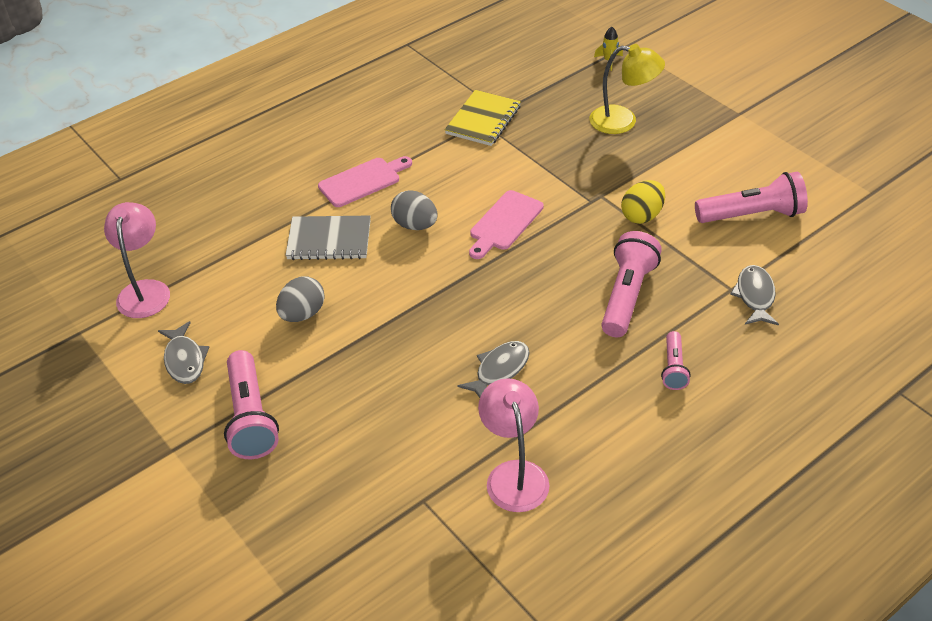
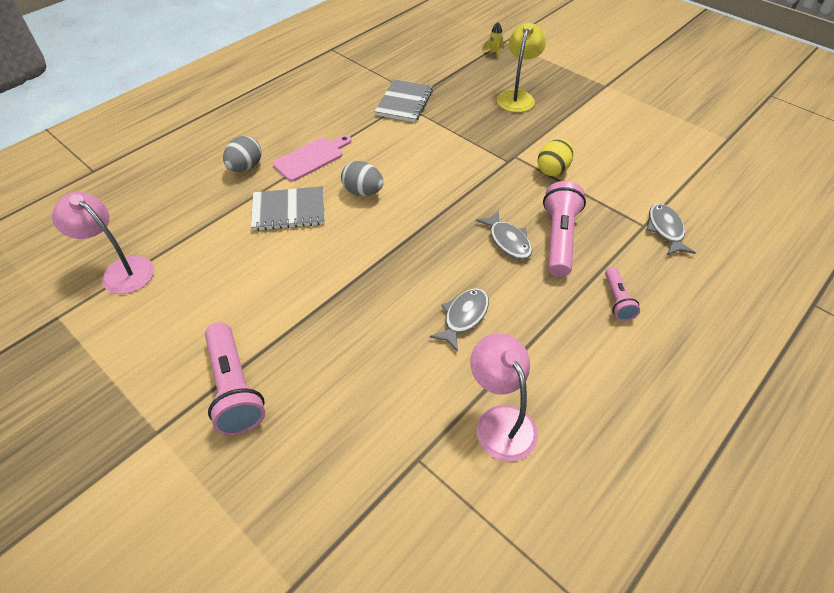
camera: 10 degrees left, 5 degrees up
pink lamp [104,202,170,318] -> pink lamp turned 45 degrees counterclockwise [52,192,154,294]
grey fish [158,321,209,384] -> grey fish moved to [476,210,532,260]
grey egg [276,276,325,322] -> grey egg moved to [223,136,262,172]
yellow notebook [445,90,521,146] -> grey notebook [374,79,433,122]
pink cutting board [469,190,544,259] -> none
yellow lamp [590,44,665,134] -> yellow lamp turned 75 degrees counterclockwise [497,23,546,112]
pink flashlight [695,172,808,223] -> none

